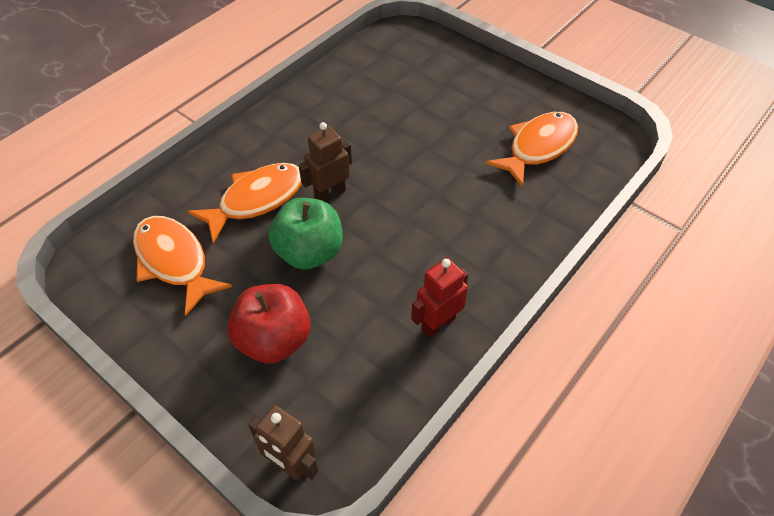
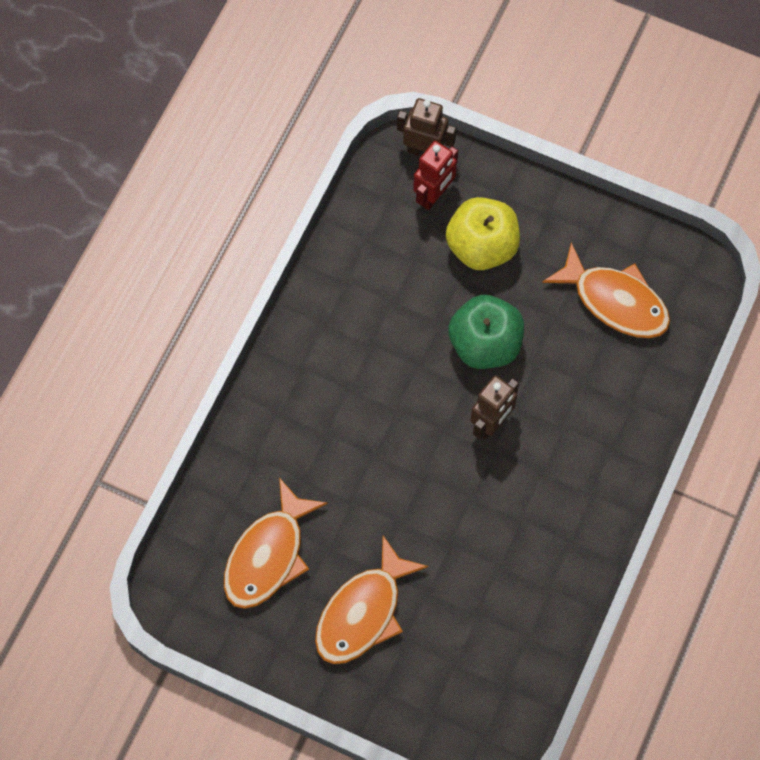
camera: 165 degrees right, 15 degrees up
orange fish [187,163,302,243] -> orange fish moved to [315,536,428,664]
red apple [227,284,311,364] -> yellow apple [446,197,520,270]
red robot [411,258,468,338] -> red robot moved to [413,141,458,210]

